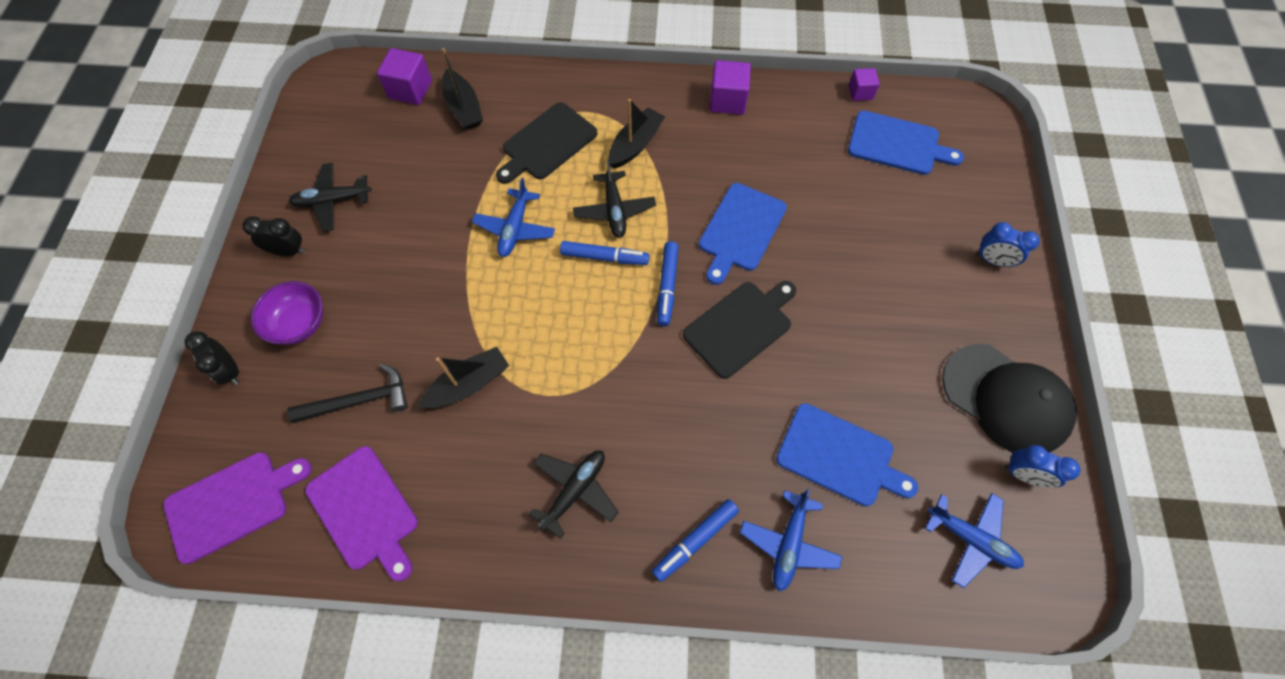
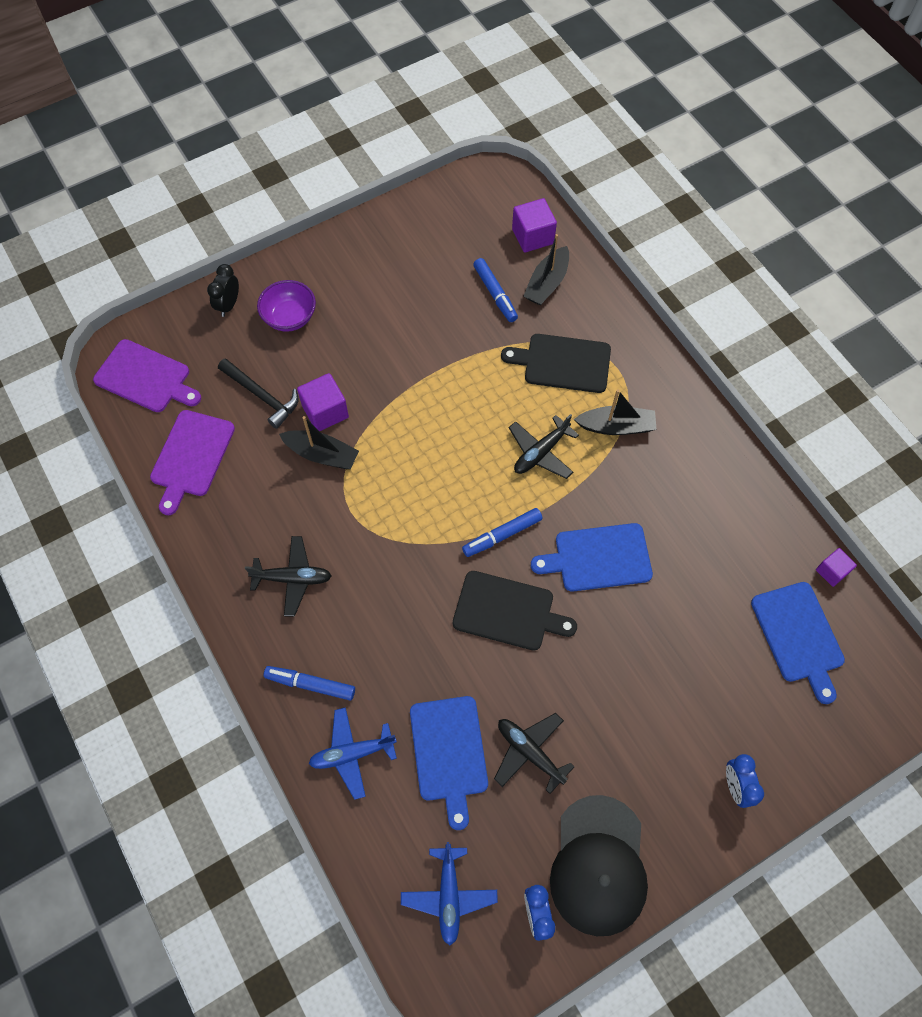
camera: 55 degrees right, 0 degrees up
black clock [243,216,305,256] -> none
black plane [289,163,371,232] -> black plane moved to [494,713,574,794]
blue plane [472,178,555,257] -> none
blue marker [560,241,649,265] -> blue marker moved to [473,258,518,322]
purple cube [710,60,751,114] -> purple cube moved to [297,373,349,432]

